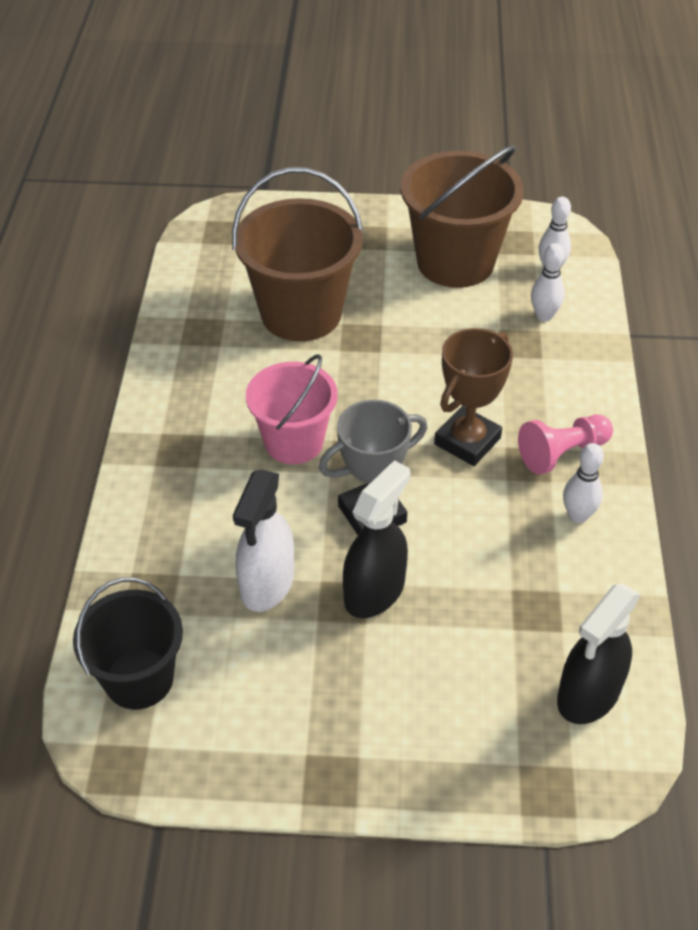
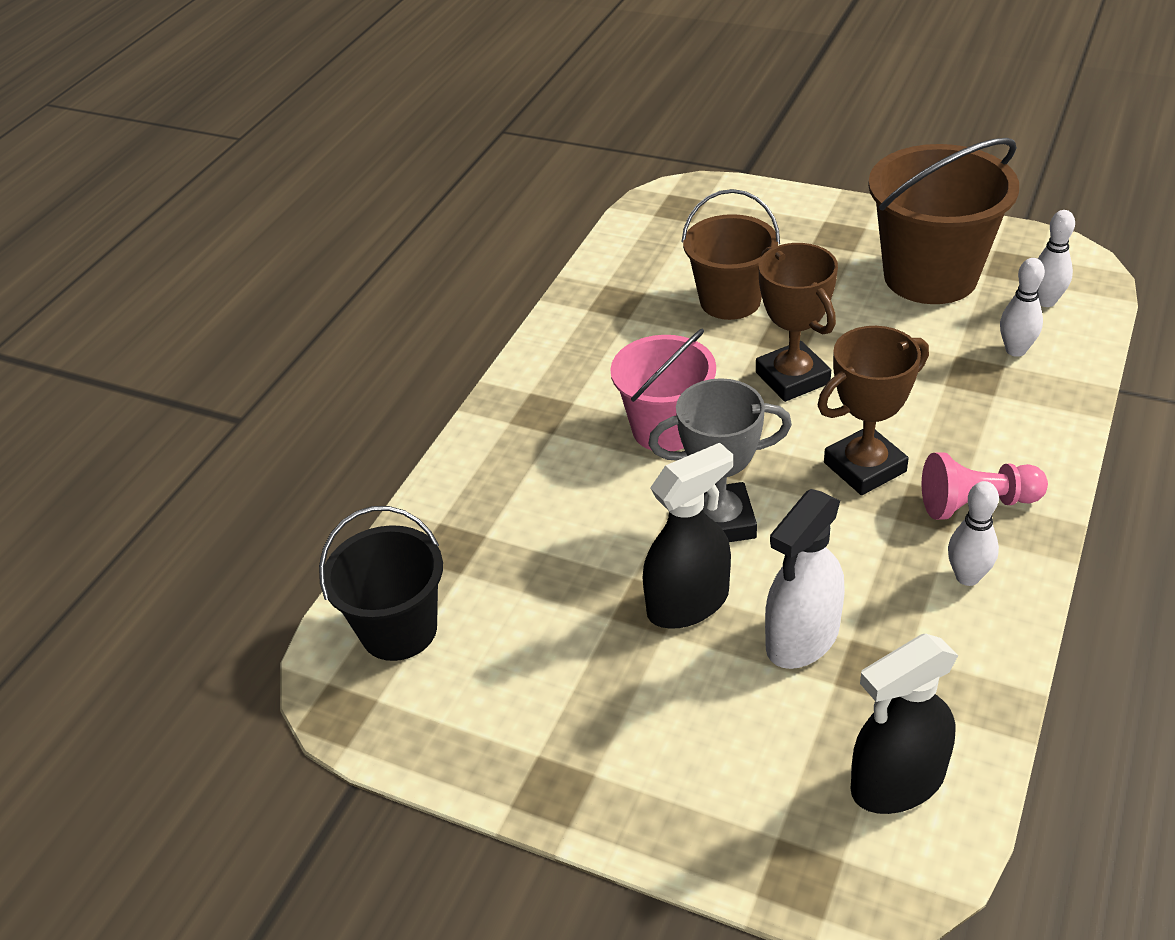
camera: 25 degrees right, 5 degrees down
brown bucket [232,167,364,341] -> brown bucket [681,189,780,320], size x0.66
white spray bottle [233,469,294,612] -> white spray bottle moved to [765,489,845,669]
none -> brown trophy [756,243,838,402]

